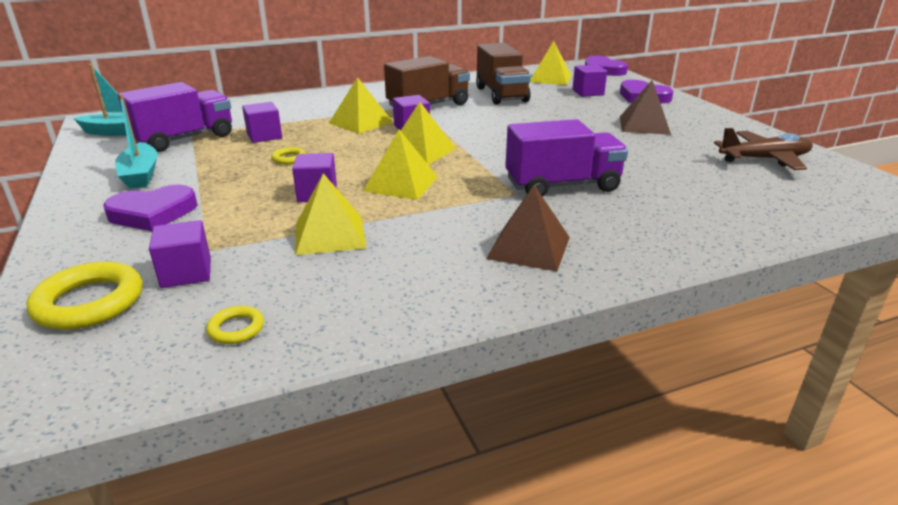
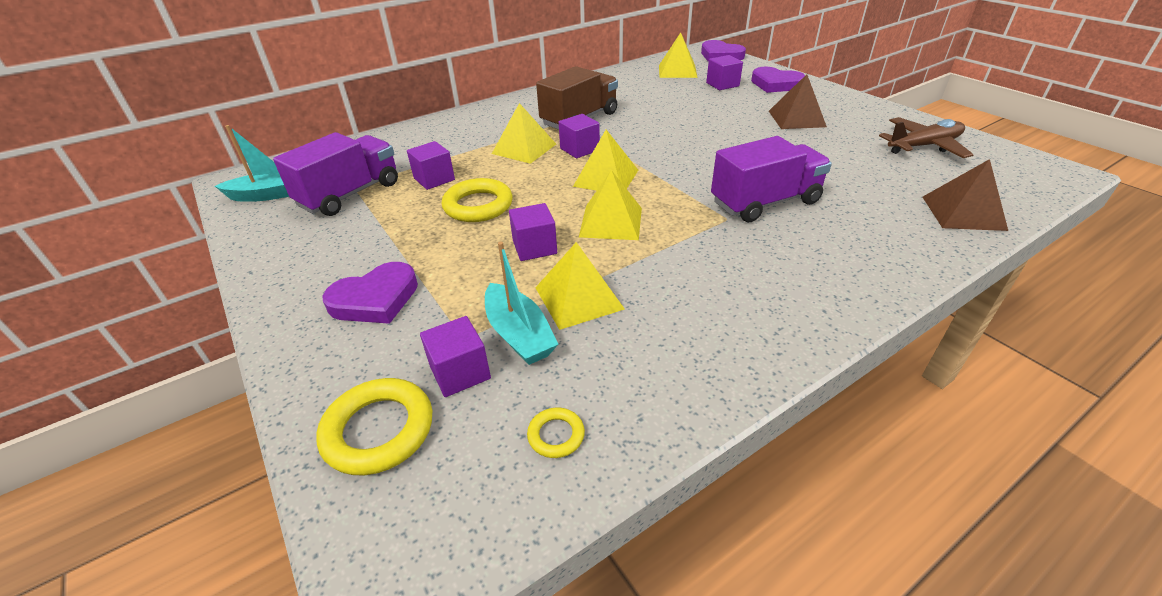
camera: 10 degrees left, 10 degrees up
turquoise boat [115,94,158,189] -> turquoise boat moved to [485,242,558,365]
yellow ring [271,147,306,164] -> yellow ring [442,178,512,222], size x1.97
brown truck [476,43,531,105] -> none
brown pyramid [486,185,570,271] -> brown pyramid moved to [923,159,1008,231]

